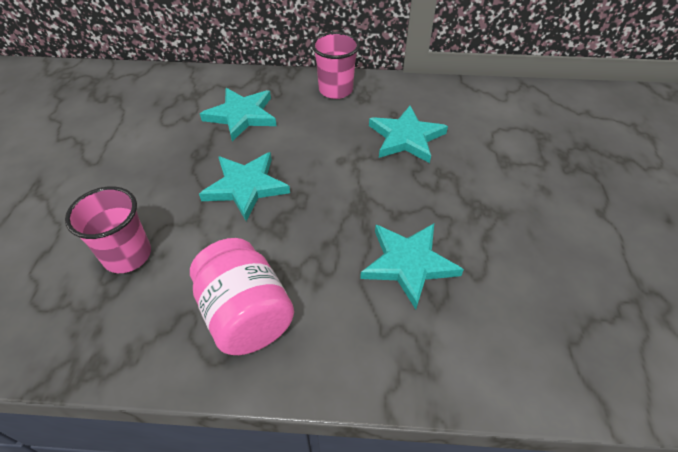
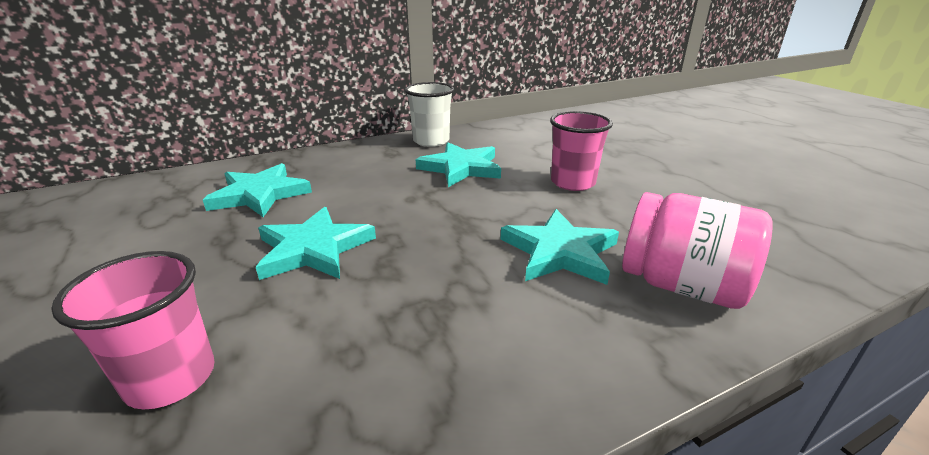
camera: 30 degrees left, 20 degrees down
pink jar [190,238,294,355] -> pink jar moved to [622,192,773,309]
pink cup [312,32,360,99] -> pink cup moved to [550,111,613,191]
none -> white cup [405,82,454,147]

